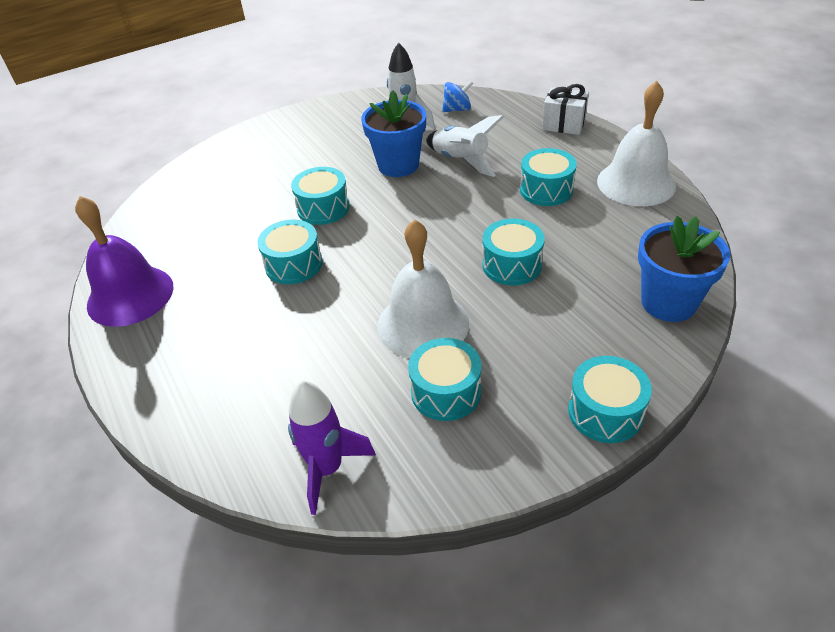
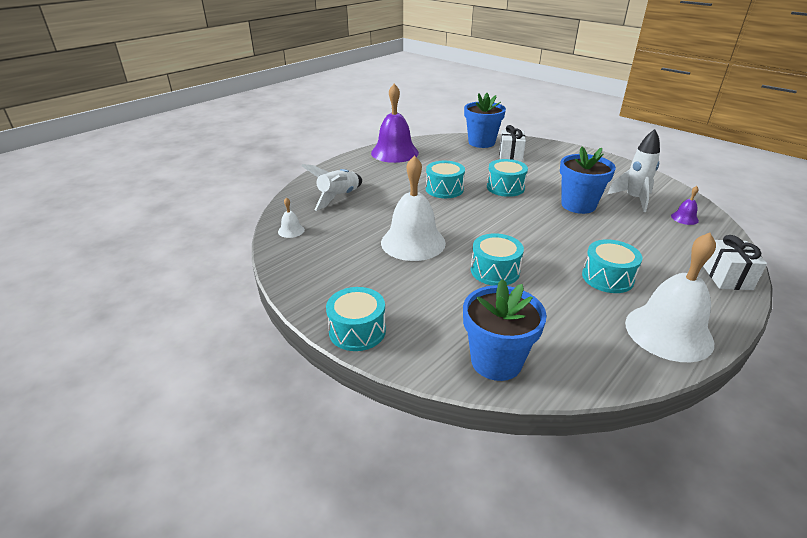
camera: 70 degrees right, 10 degrees down
purple rocket [288,380,376,515] -> white bell [278,197,305,238]
turquoise drum [408,338,481,421] -> none
white rocket [426,115,504,177] -> white rocket moved to [301,164,362,211]
blue spinning top [442,80,474,112] -> purple bell [671,186,699,225]
none -> blue flower pot [464,93,506,148]
none -> white gift [499,125,526,162]

